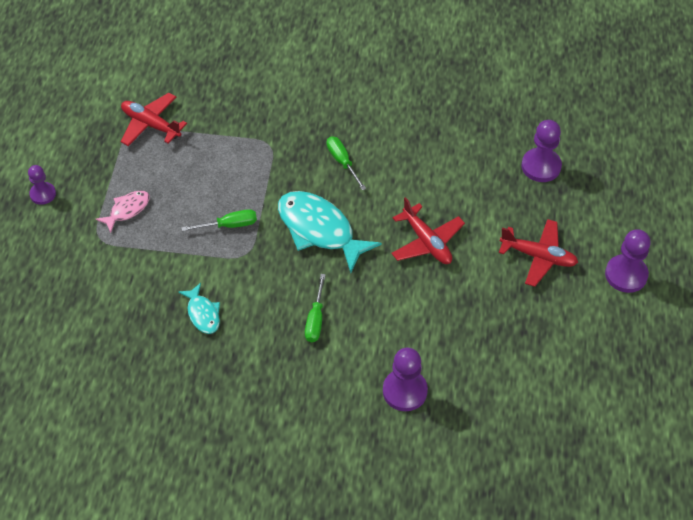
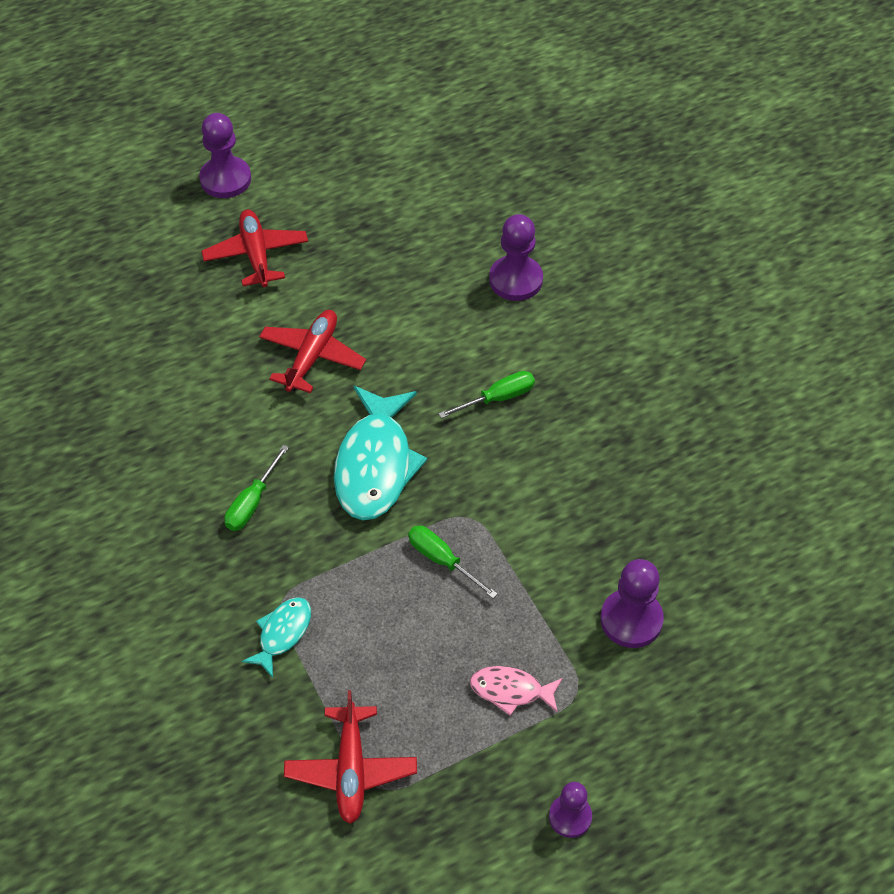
camera: 125 degrees left, 0 degrees up
turquoise fish [178,283,220,334] -> turquoise fish moved to [242,597,311,678]
purple pawn [521,120,562,182] -> purple pawn moved to [600,559,664,648]

